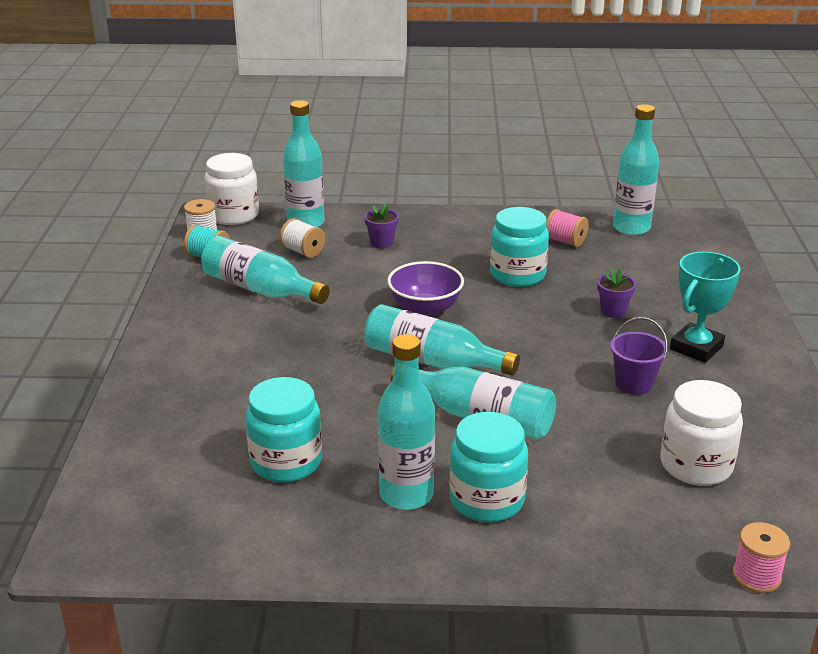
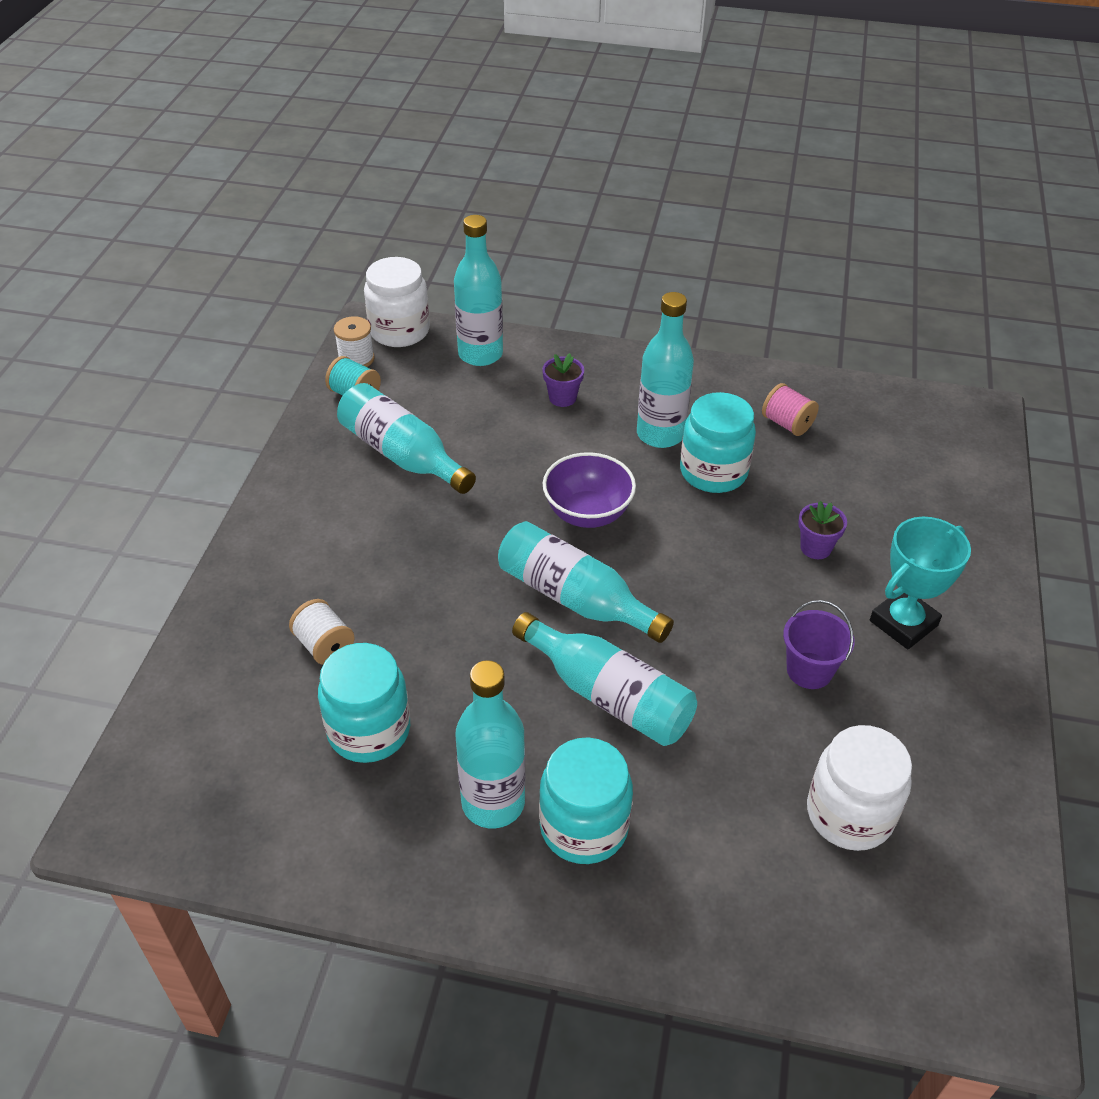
camera: 10 degrees right, 15 degrees up
white spool [279,218,325,258] -> white spool moved to [289,599,355,665]
turquoise bottle [613,104,659,235] -> turquoise bottle moved to [637,292,694,448]
pink spool [733,522,790,593] -> none

